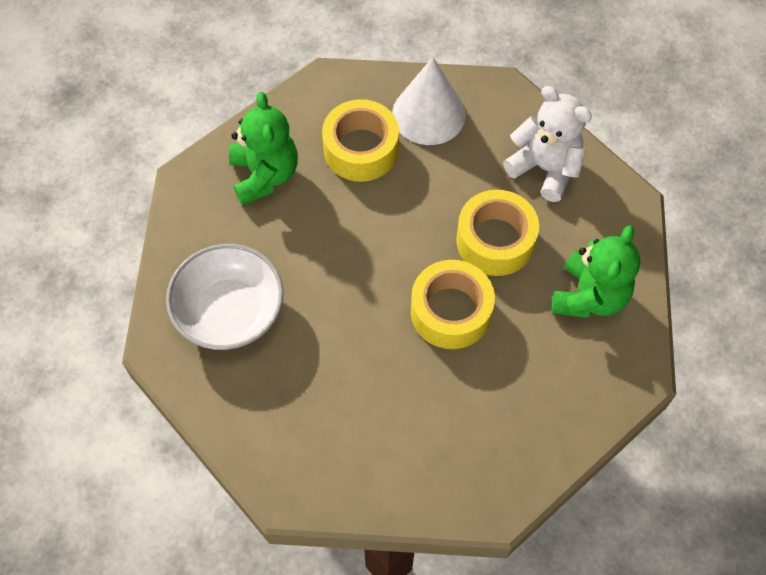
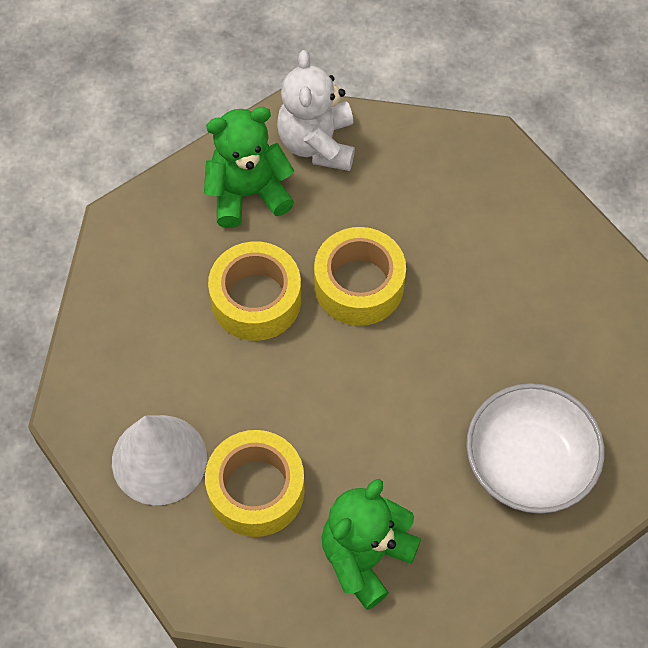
camera: 130 degrees left, 0 degrees up
white teddy bear [503,86,592,202] -> white teddy bear moved to [277,50,355,171]

